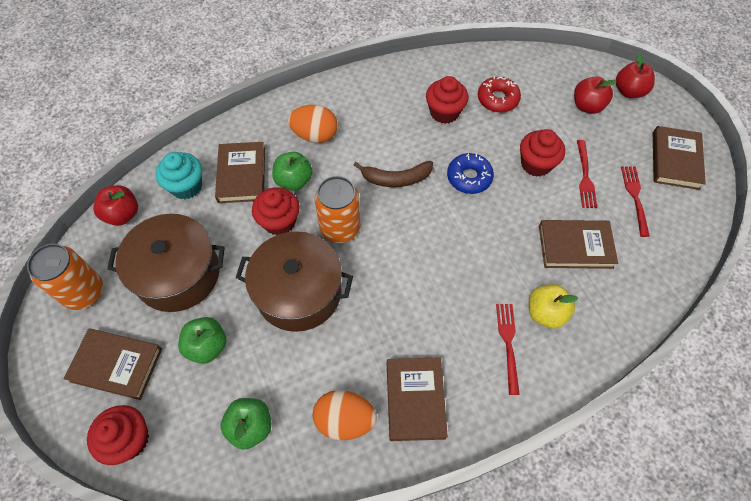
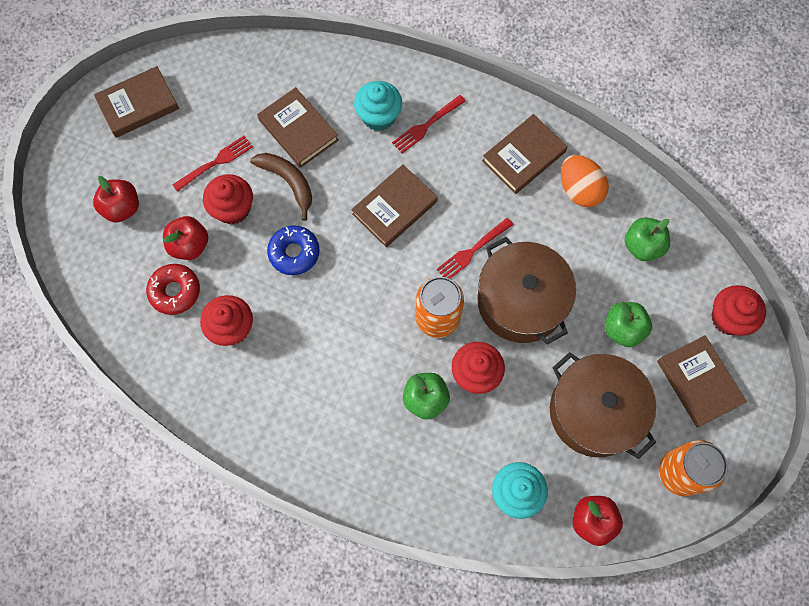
camera: 130 degrees left, 10 degrees up
brown book [215,142,265,203] -> brown book moved to [351,164,438,247]
orange egg [288,105,338,143] -> none
brown banana [353,161,433,187] -> brown banana moved to [250,153,312,221]
yellow apple [529,284,578,329] -> turquoise cupcake [354,81,402,131]
red apple [616,54,655,98] -> red apple moved to [163,216,208,260]
red fork [621,166,650,237] -> red fork moved to [436,218,513,279]

